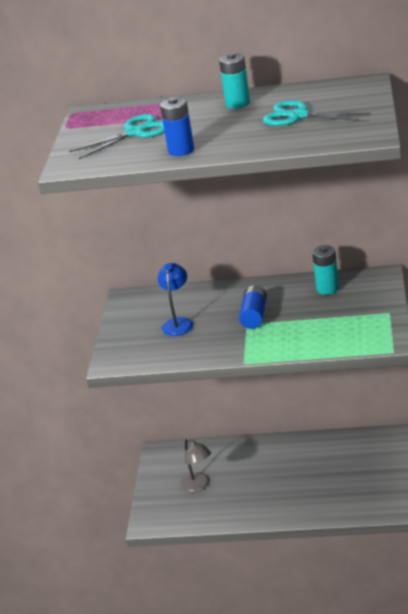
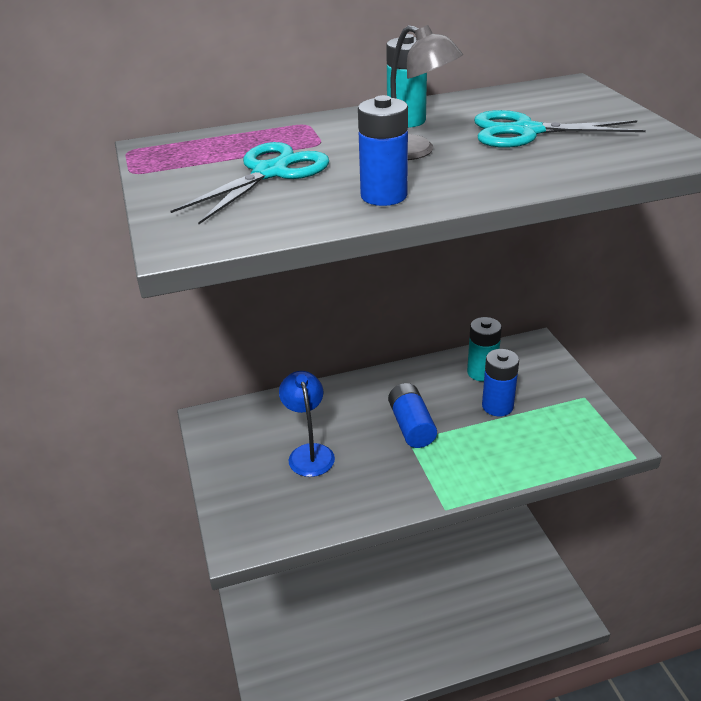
camera: 25 degrees left, 5 degrees up
grey lamp [181,438,211,493] -> grey lamp moved to [390,25,463,160]
none -> blue battery [482,349,519,416]

